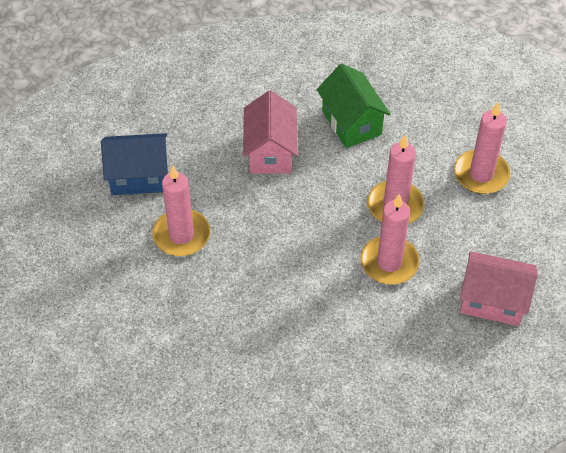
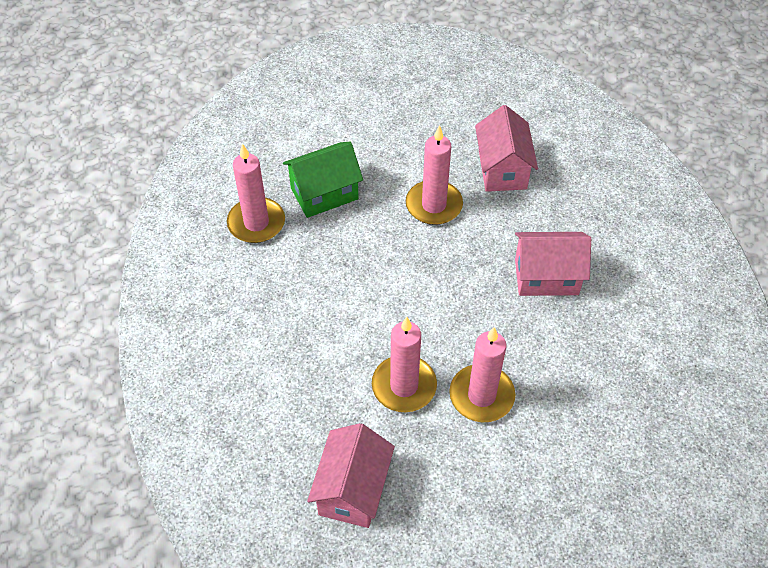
camera: 90 degrees right, 0 degrees up
blue house [101,133,168,195] -> pink house [475,105,538,192]
green house [317,64,391,148] -> green house moved to [283,141,363,218]
pink candle [454,102,510,194] -> pink candle moved to [227,143,285,243]

